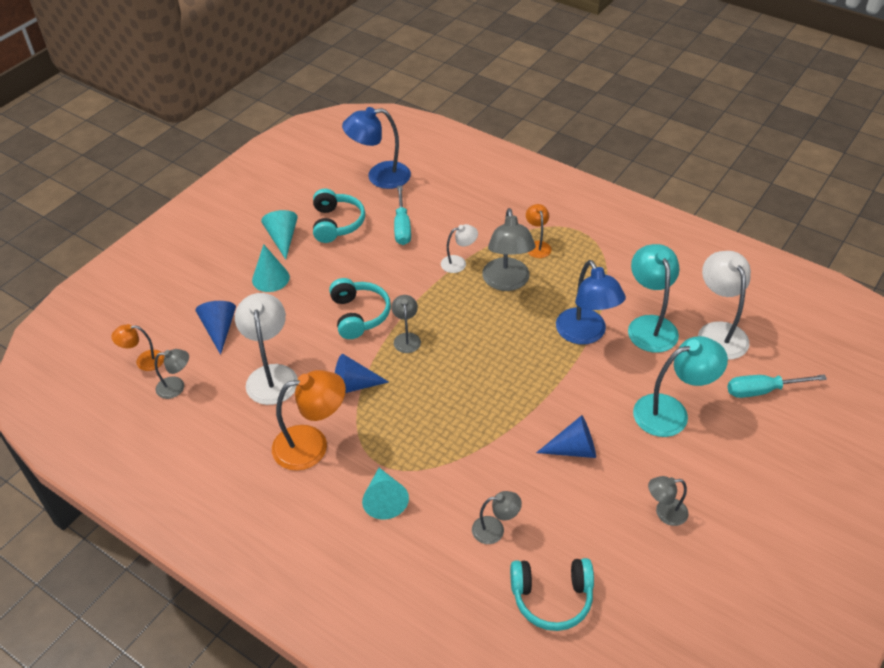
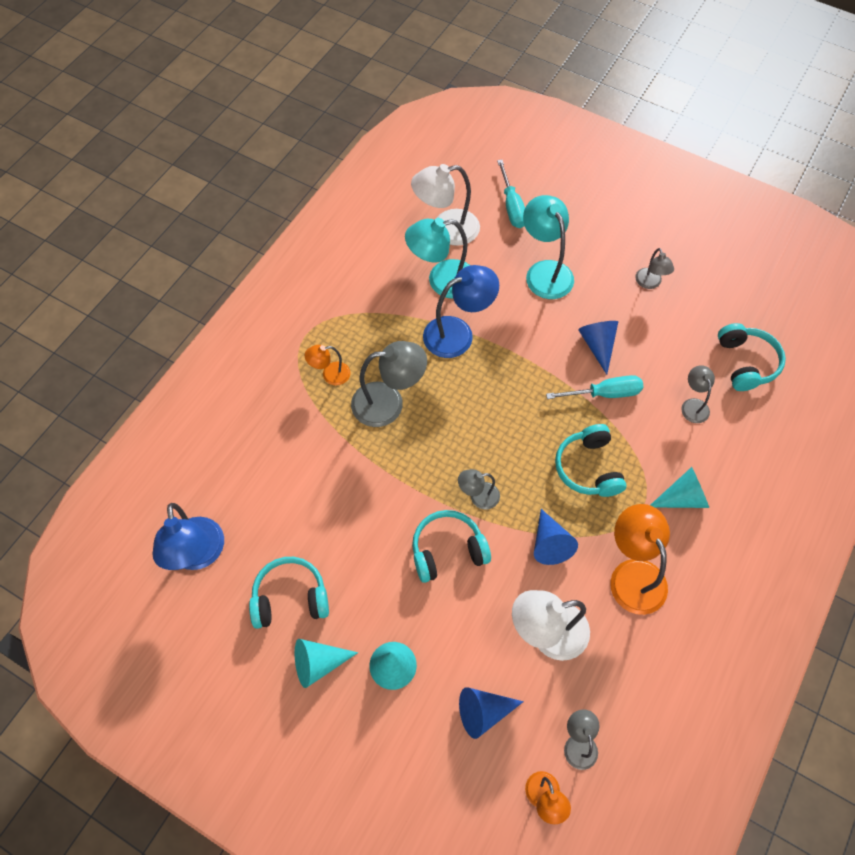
camera: 95 degrees left, 15 degrees up
turquoise screwdriver [394,186,411,245] -> turquoise screwdriver moved to [546,375,643,399]
white lamp [441,224,478,273] -> none
none -> turquoise headphones [555,424,627,497]

